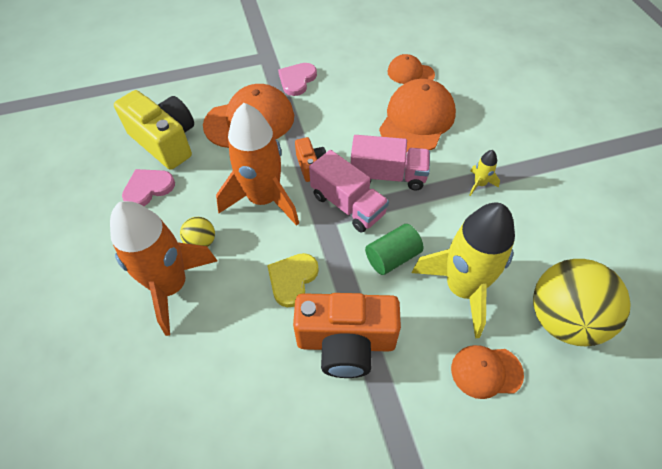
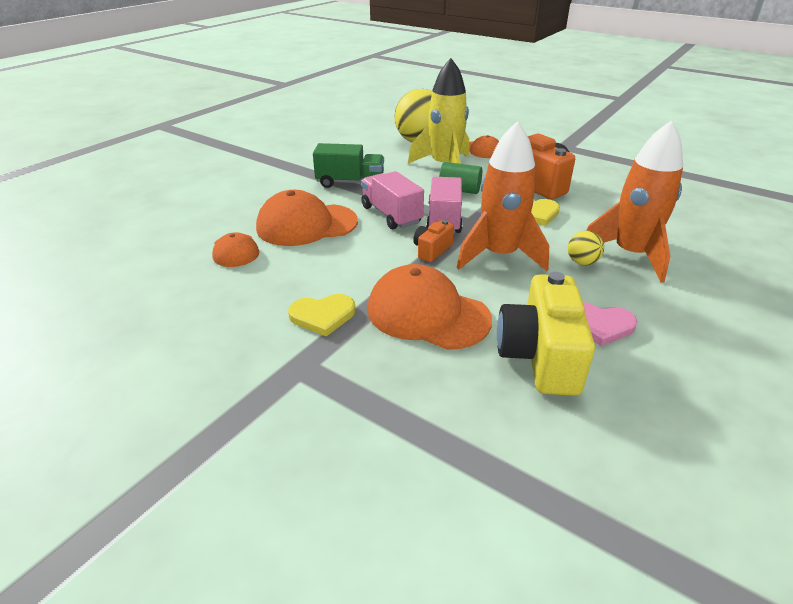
camera: 130 degrees left, 20 degrees down
pink heart [278,63,317,96] -> yellow heart [288,294,355,337]
yellow rocket [469,150,500,196] -> green truck [313,143,384,188]

